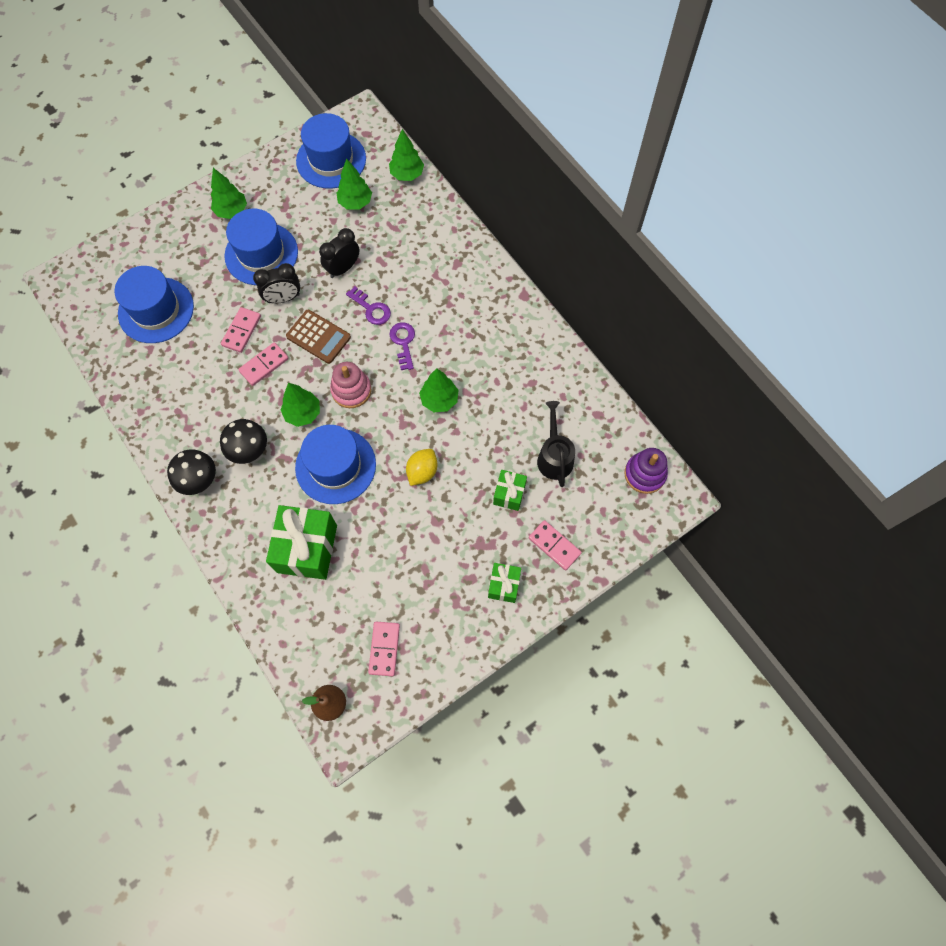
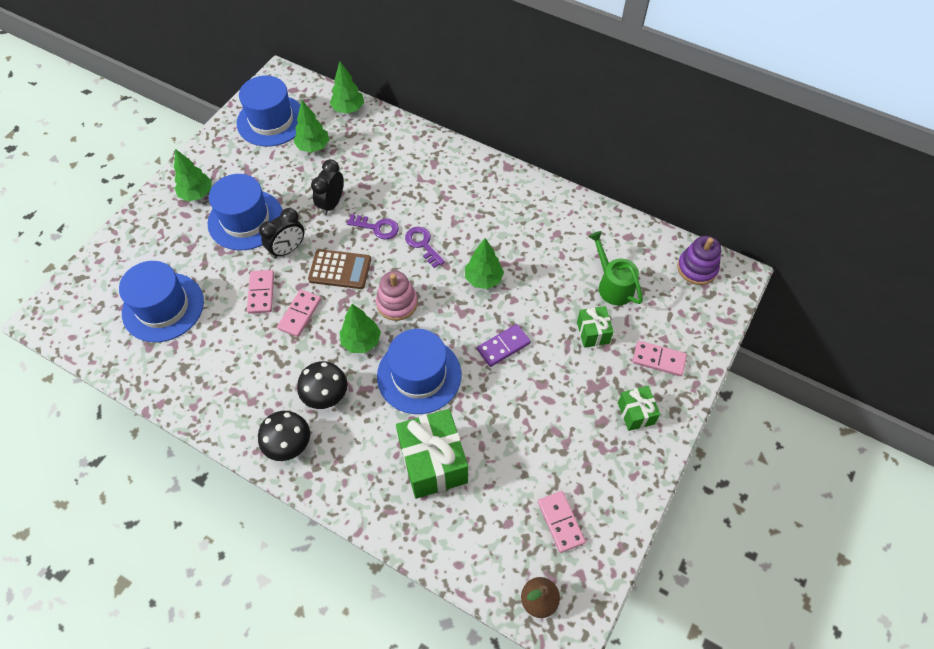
camera: 25 degrees left, 10 degrees down
yellow lemon [406,449,438,486] -> purple domino [477,324,531,367]
black watering can [537,401,575,487] -> green watering can [588,231,643,305]

